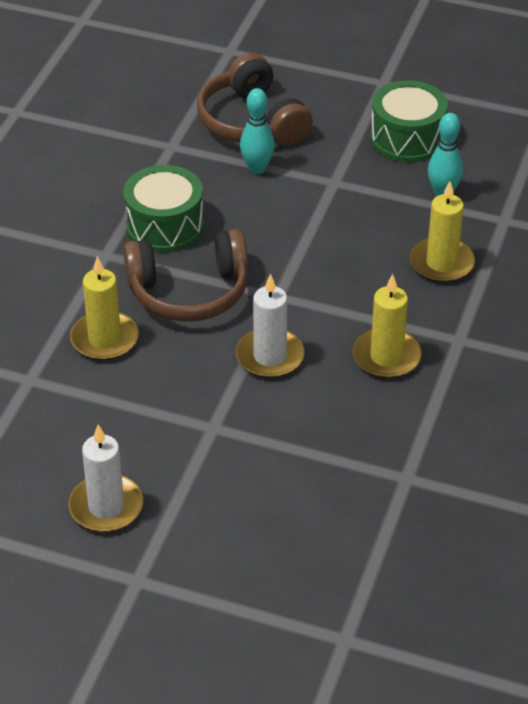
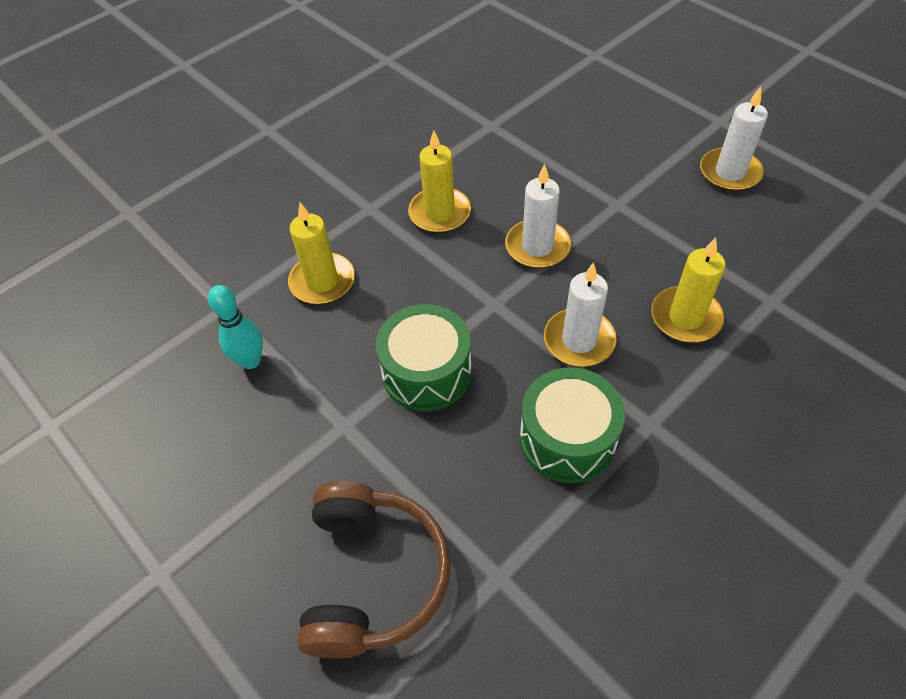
camera: 150 degrees left, 10 degrees up
brown headphones [123,229,248,322] -> white candle [544,262,617,367]
turquoise bowling pin [240,88,275,174] -> none
green drum [370,80,448,162] -> green drum moved to [376,304,472,411]

